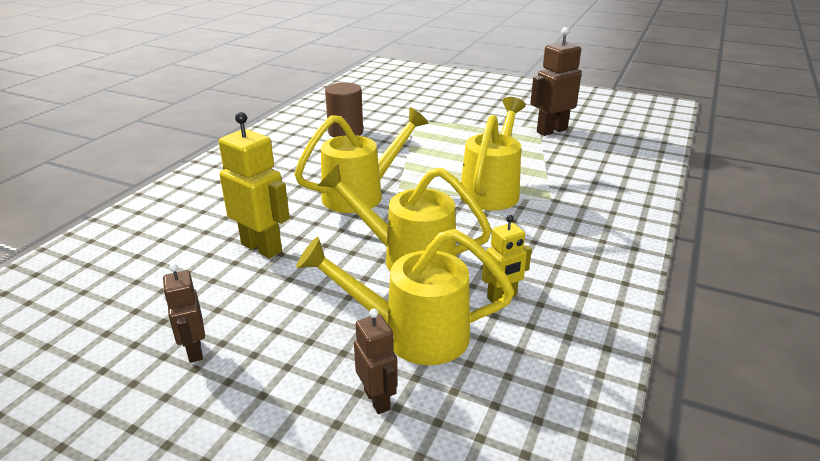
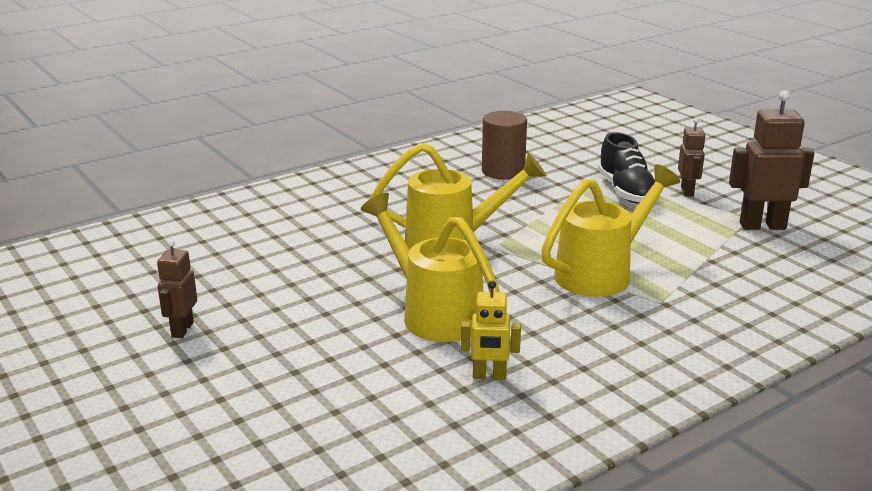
camera: 30 degrees right, 5 degrees down
yellow robot [219,112,290,259] -> none
yellow watering can [296,229,514,365] -> none
brown robot [354,309,398,414] -> brown robot moved to [678,118,706,197]
none -> black shoe [598,132,655,204]

